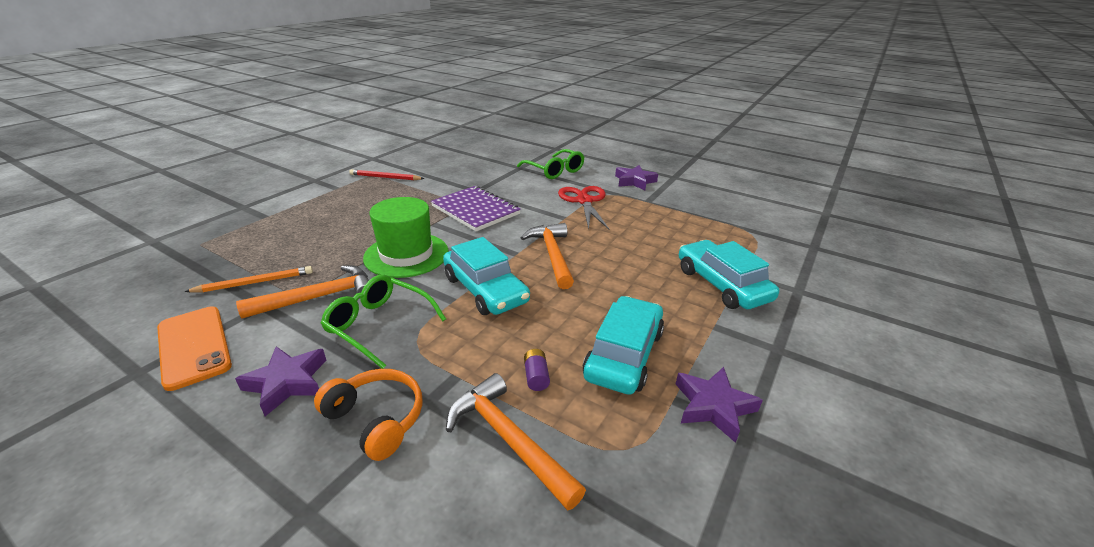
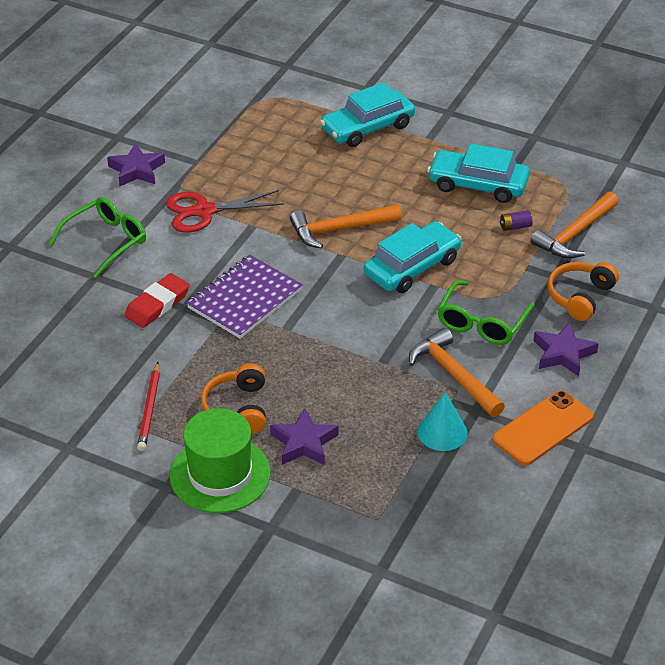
camera: 95 degrees left, 10 degrees up
orange pencil [184,266,313,292] -> turquoise cone [418,392,467,451]
green hat [363,197,449,278] -> green hat moved to [170,408,271,513]
purple star [676,367,763,443] -> purple star moved to [270,408,338,465]
none -> red eraser [124,273,190,328]
none -> orange headphones [201,363,266,434]

